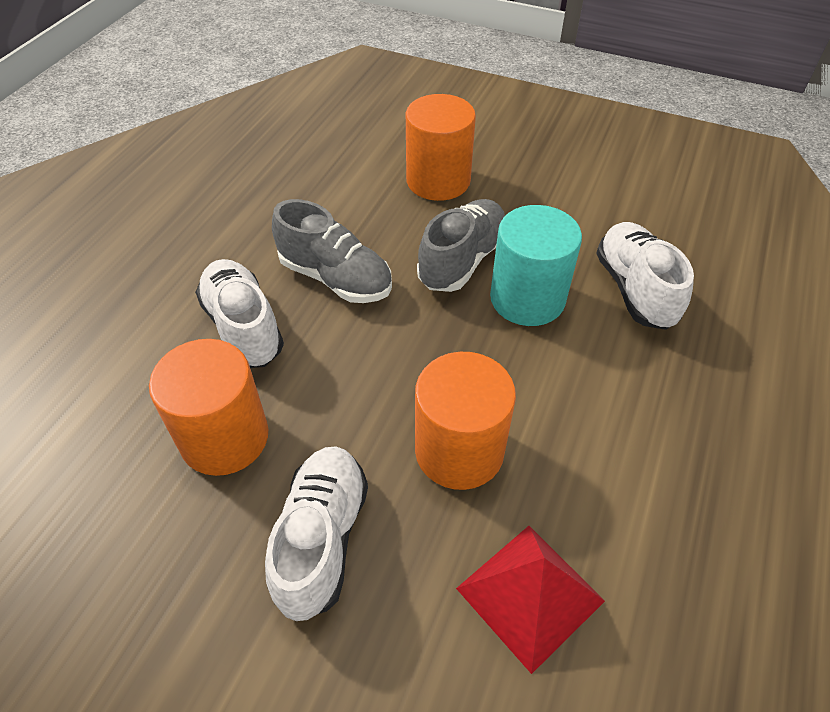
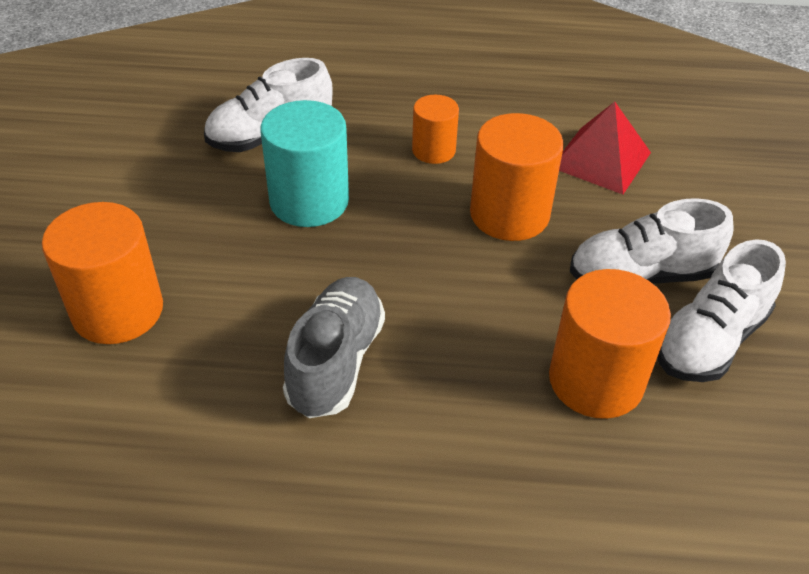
camera: 110 degrees left, 5 degrees down
white shoe [195,259,284,368] -> white shoe moved to [657,239,786,382]
grey shoe [417,199,505,292] -> none
none -> orange cylinder [412,95,459,164]

